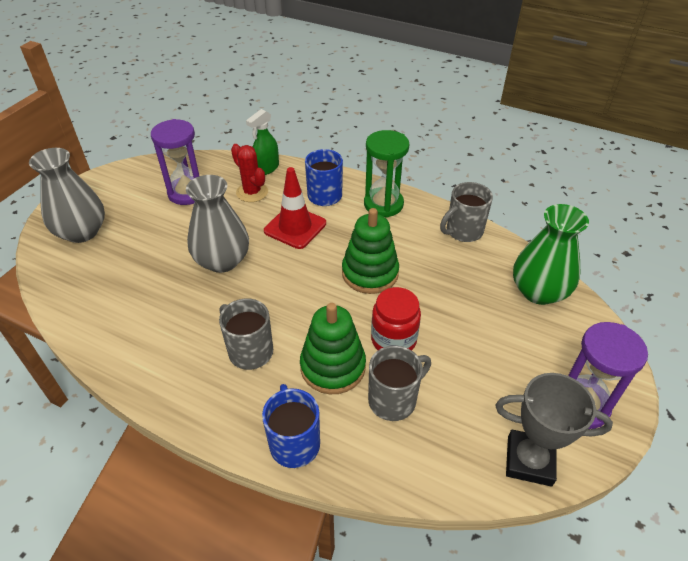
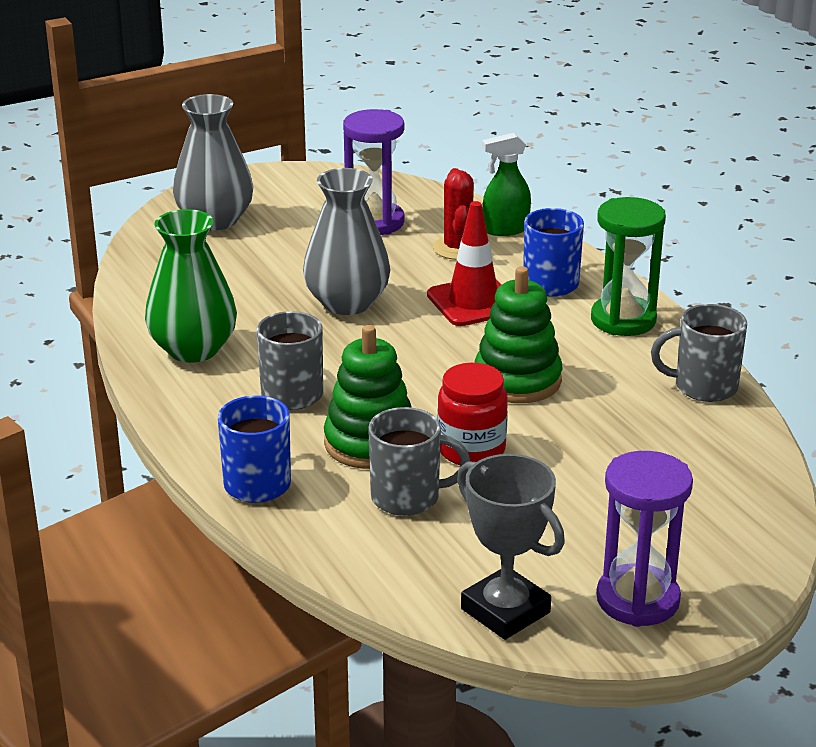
camera: 35 degrees right, 15 degrees down
green vase [513,204,589,305] -> green vase moved to [145,209,237,363]

